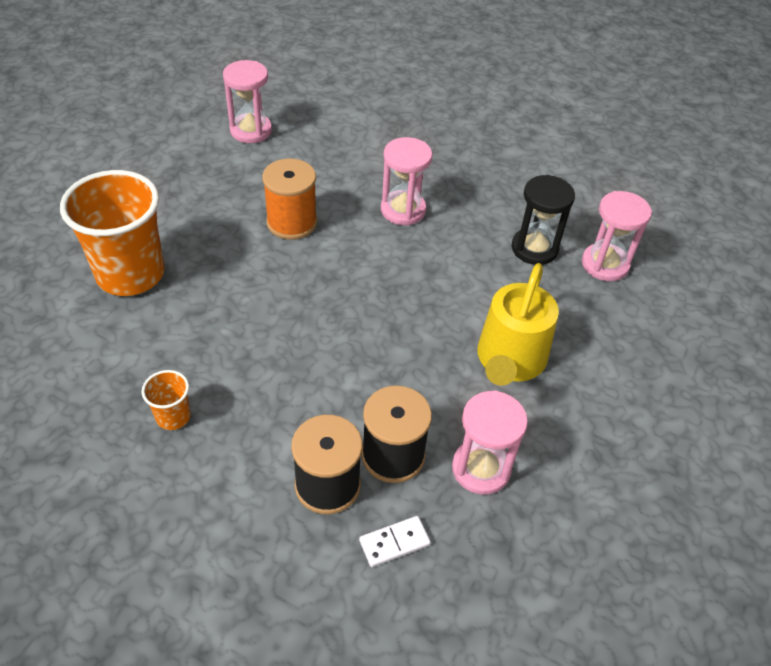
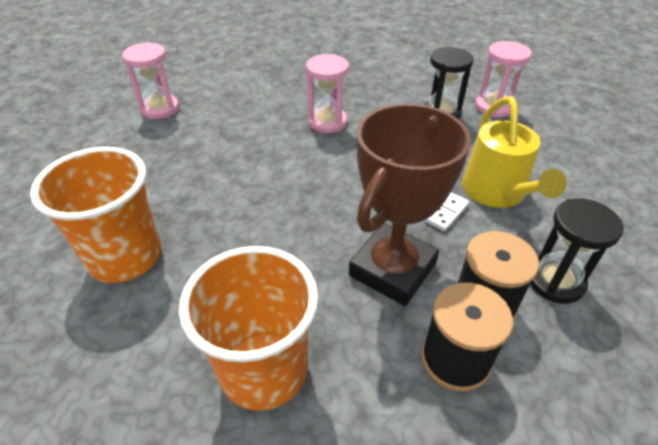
camera: 25 degrees left, 5 degrees down
orange cup [142,370,191,430] -> orange cup [179,246,318,411], size x2.26
orange spool [262,158,317,240] -> none
white domino [359,516,431,567] -> white domino moved to [424,192,469,231]
pink hourglass [452,391,528,495] -> black hourglass [530,198,624,304]
none -> brown trophy [349,104,471,306]

